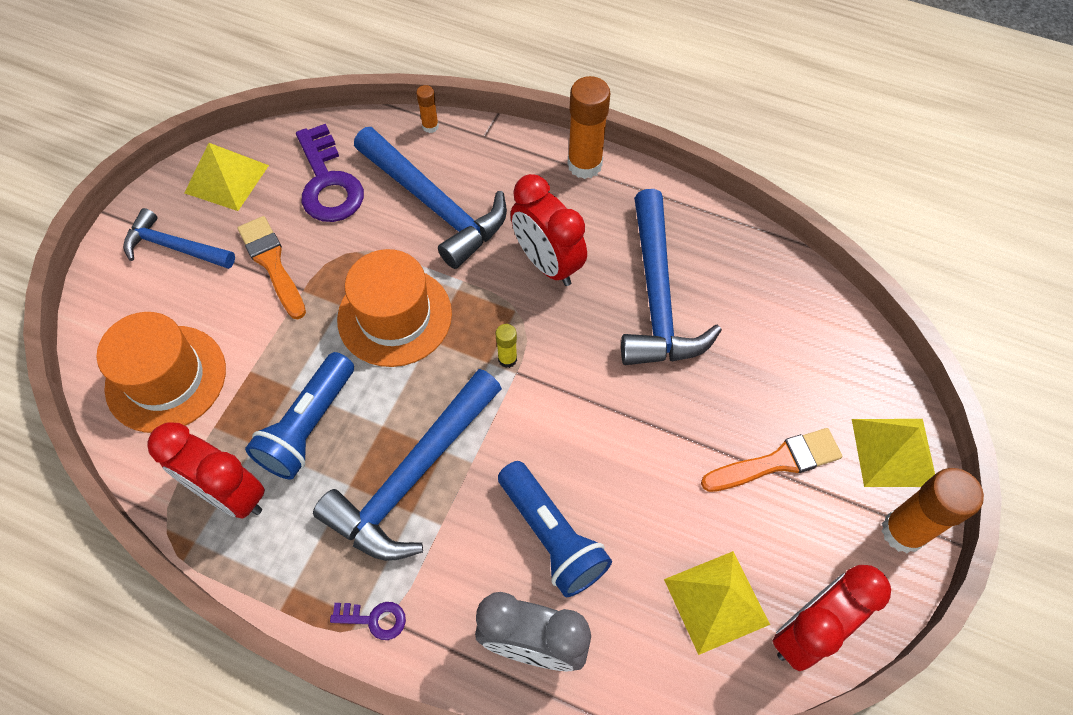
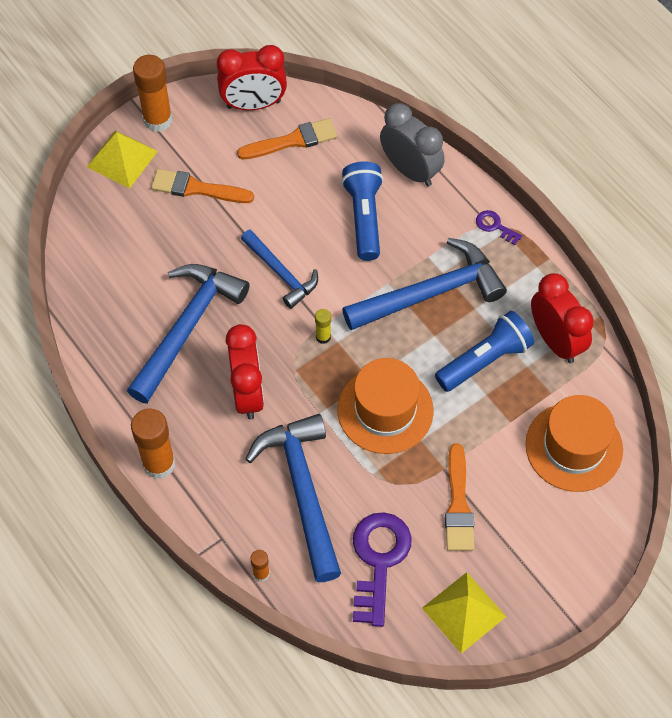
camera: 150 degrees left, 0 degrees up
blue hammer [123,208,235,269] -> blue hammer moved to [241,229,318,309]
yellow pyramid [664,551,770,655] -> orange brush [237,118,337,160]

